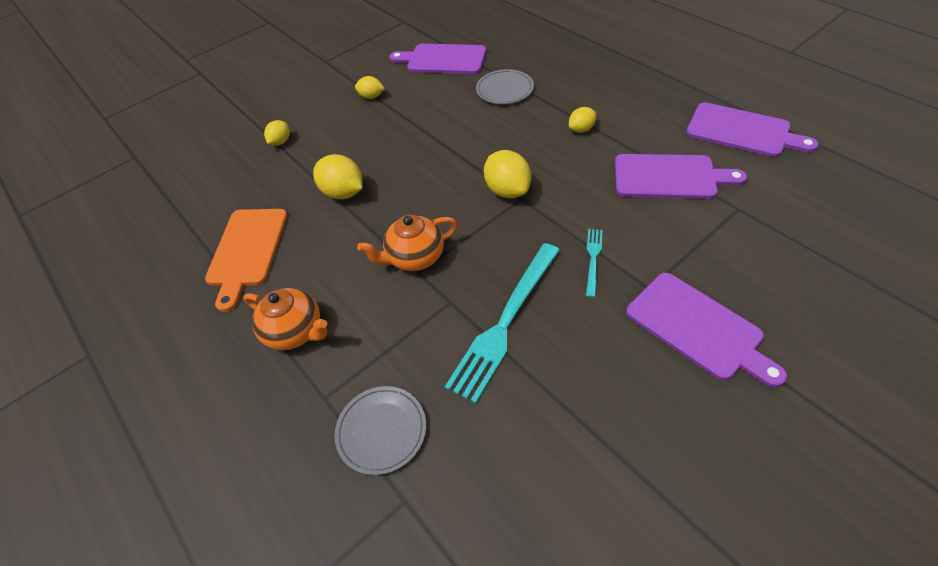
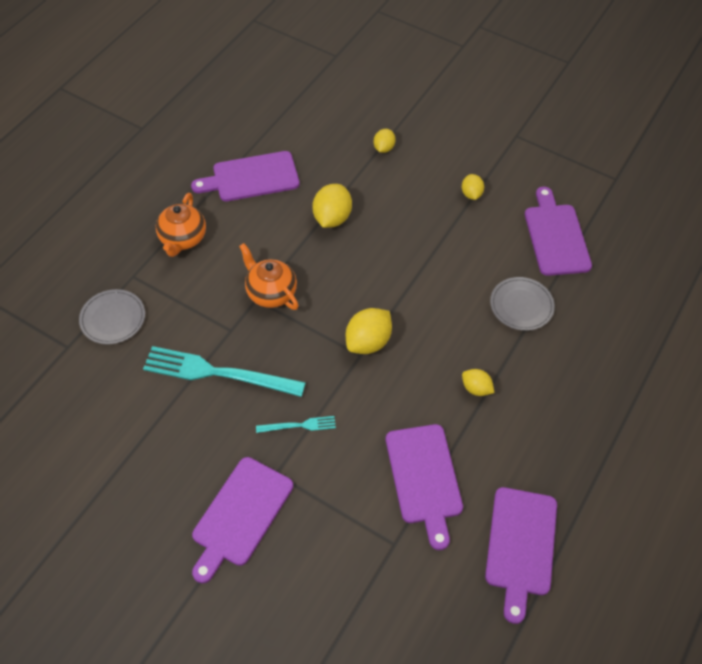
camera: 65 degrees right, 5 degrees up
orange cutting board [205,209,287,312] -> purple cutting board [191,151,300,201]
yellow lemon [264,120,290,146] -> yellow lemon turned 75 degrees counterclockwise [374,129,396,153]

